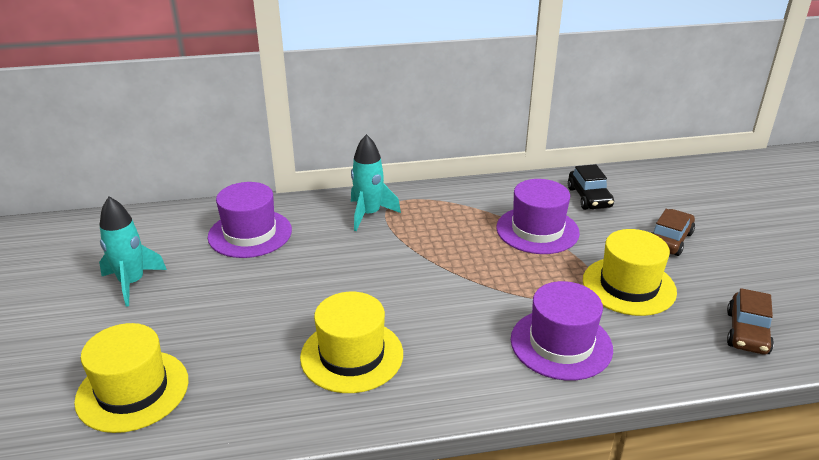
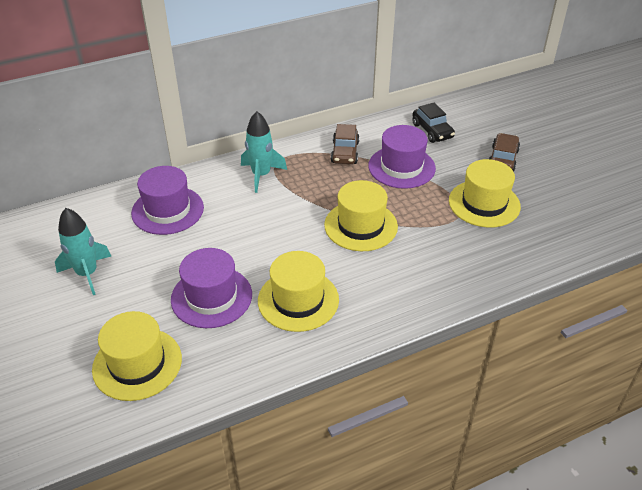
camera: 15 degrees left, 10 degrees up
purple hat [511,281,613,381] -> purple hat moved to [171,248,252,328]
brown car [727,288,774,355] -> brown car moved to [331,124,360,164]
none -> yellow hat [324,180,398,251]

